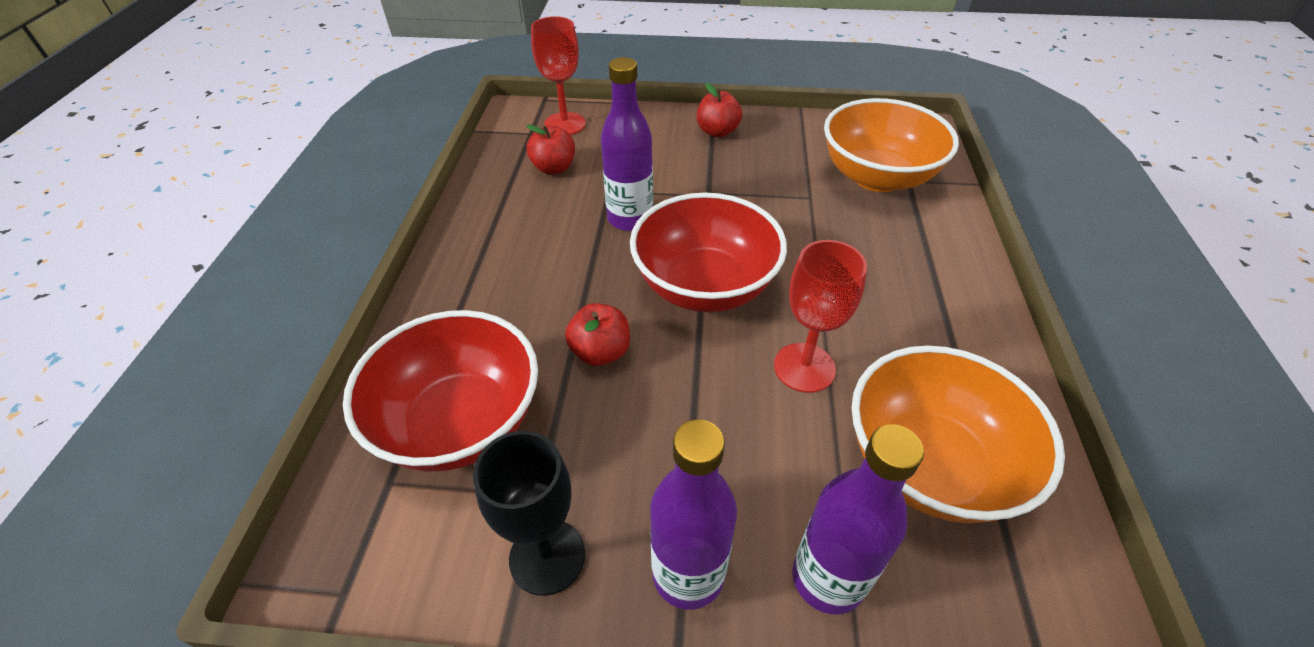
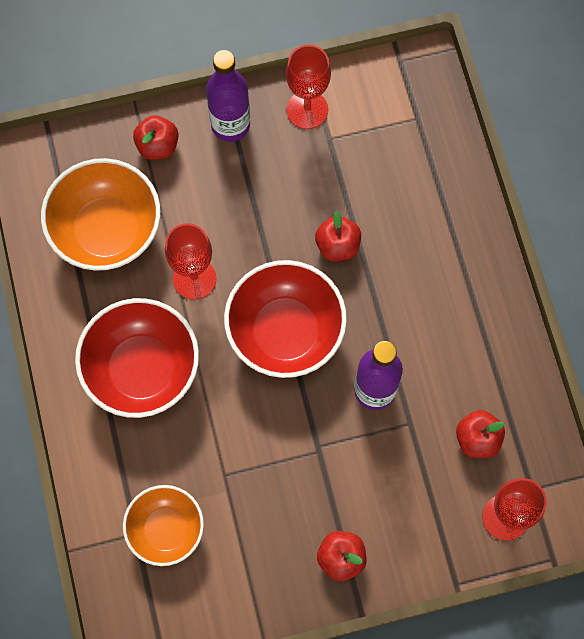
camera: 160 degrees right, 25 degrees up
red bowl [343,310,538,472] -> red bowl moved to [75,298,199,418]
black goblet [473,431,585,596] -> red goblet [286,45,331,129]
purple bottle [792,424,924,615] -> red apple [133,115,179,160]
orange bowl [824,98,959,192] -> orange bowl [123,485,204,566], size x0.64

